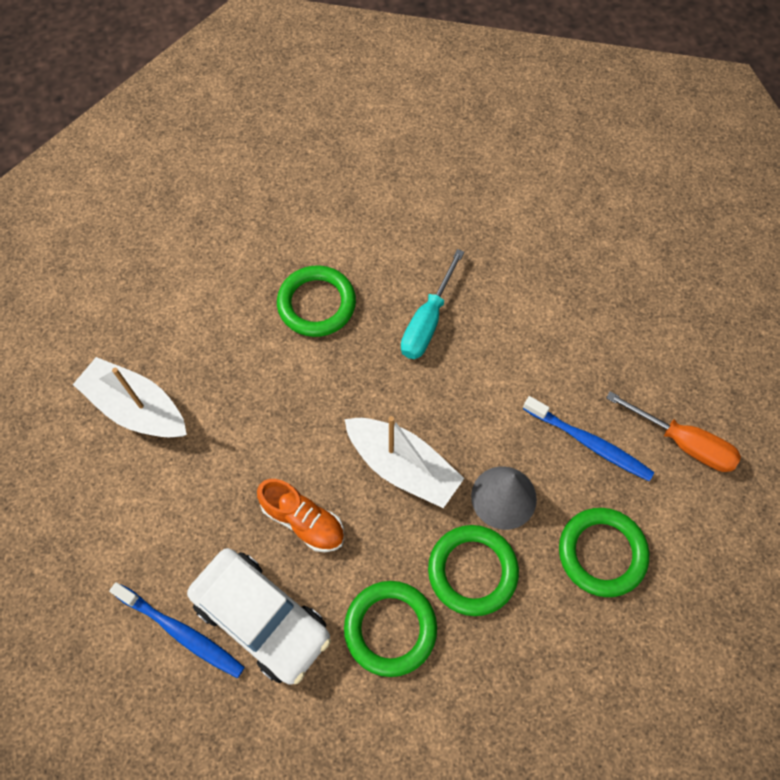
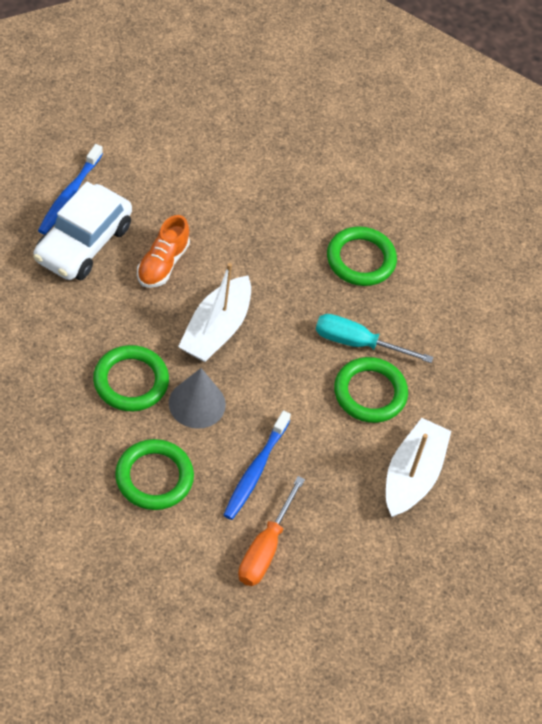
camera: 75 degrees right, 10 degrees down
white boat [73,357,187,437] -> white boat moved to [386,418,451,517]
green ring [344,581,437,677] -> green ring moved to [334,357,408,423]

